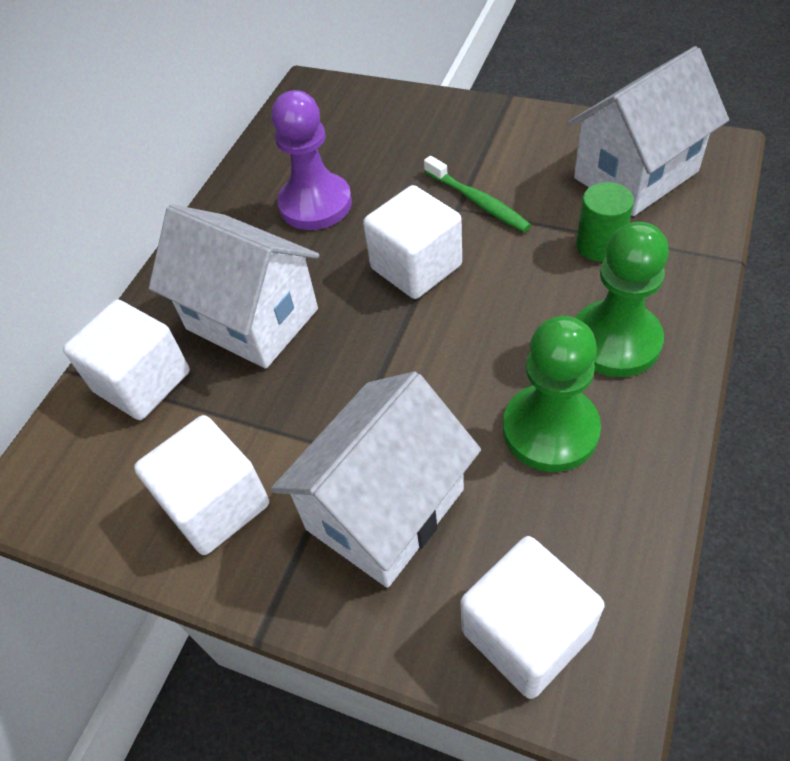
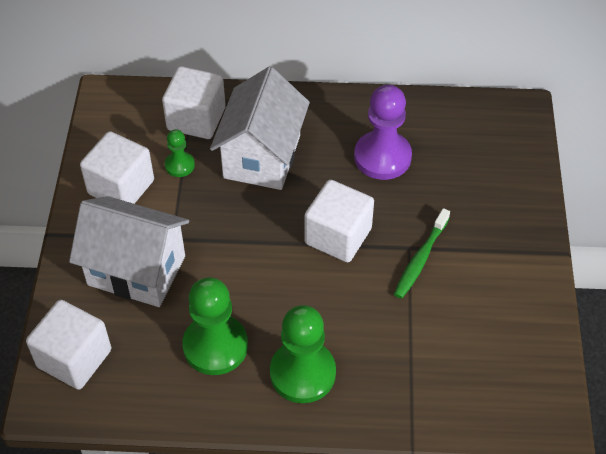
camera: 65 degrees right, 0 degrees up
white house [568,46,729,216] -> none
green cylinder [576,182,634,262] -> none
none -> green pawn [165,129,195,177]

